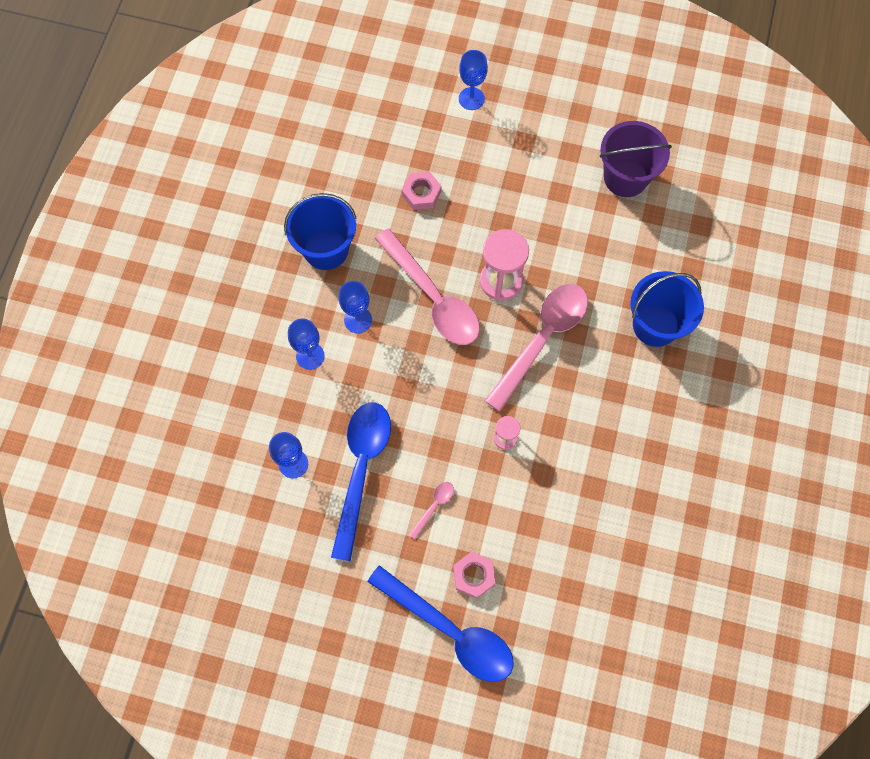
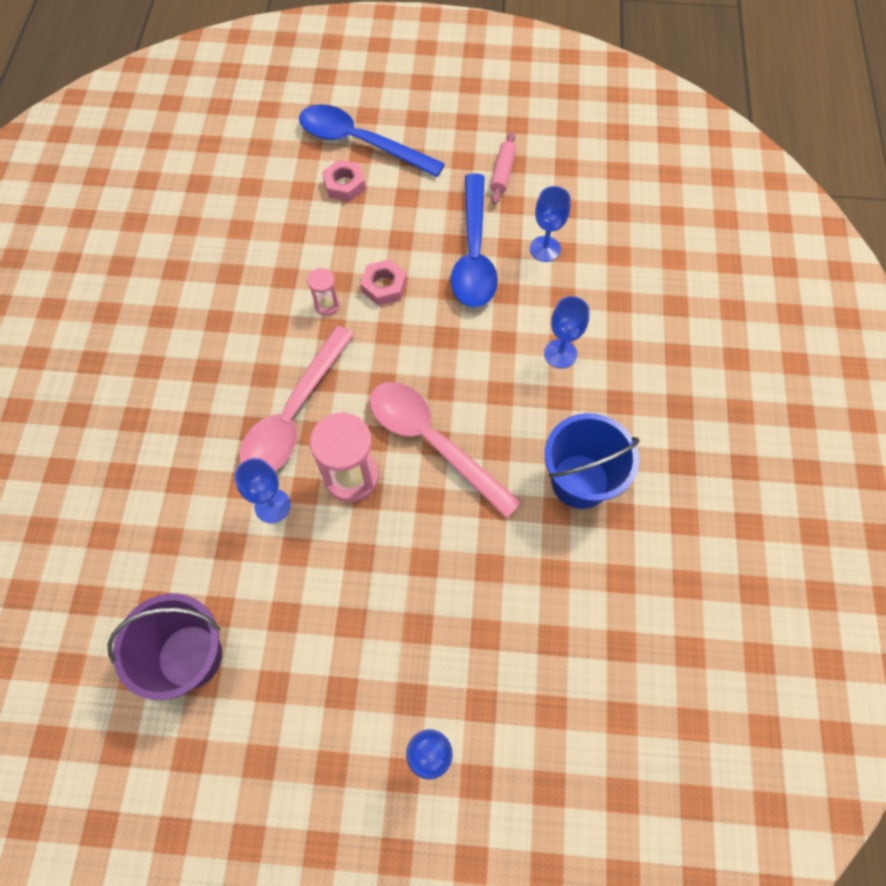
camera: 170 degrees right, 5 degrees down
blue goblet [339,281,372,333] -> blue goblet moved to [235,458,291,523]
pink nut [402,172,441,210] -> pink nut moved to [360,259,407,305]
pink spoon [409,482,454,539] -> none
blue bucket [631,271,704,347] -> none
none -> pink rolling pin [490,131,516,205]

